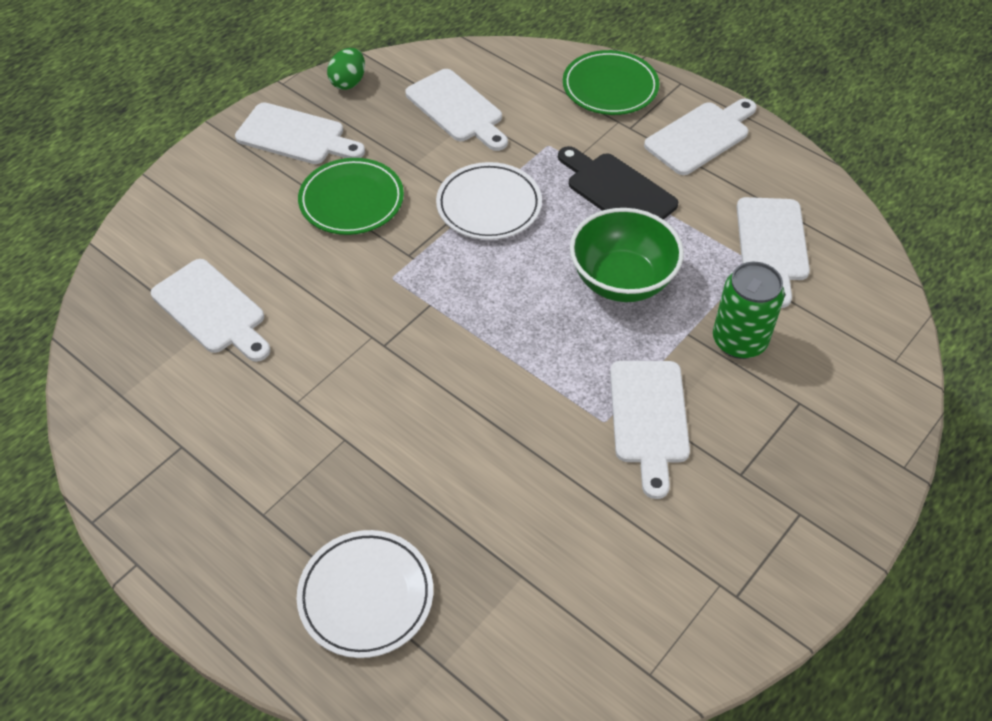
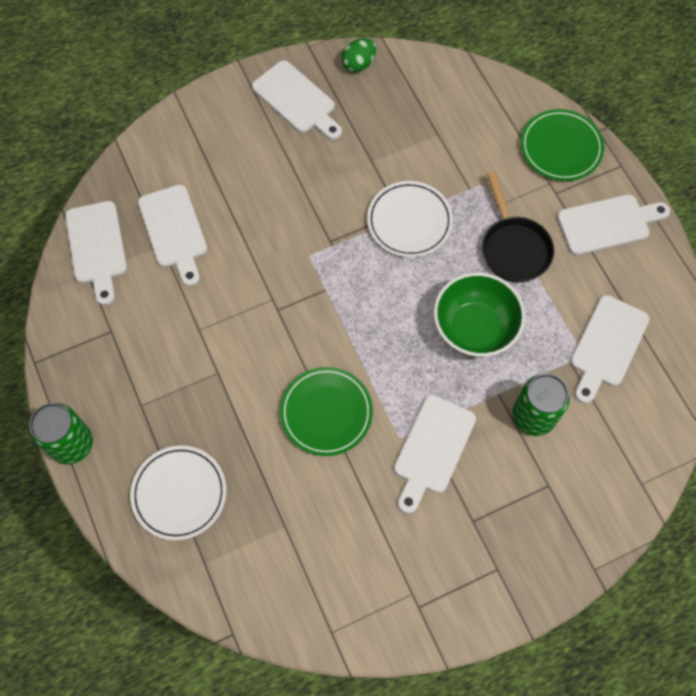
camera: 25 degrees right, 15 degrees up
green plate [298,158,404,235] -> green plate moved to [280,367,373,456]
white cutting board [405,69,508,151] -> white cutting board moved to [65,201,127,305]
black cutting board [558,146,678,220] -> black pan [482,172,554,282]
none -> green can [29,403,93,465]

